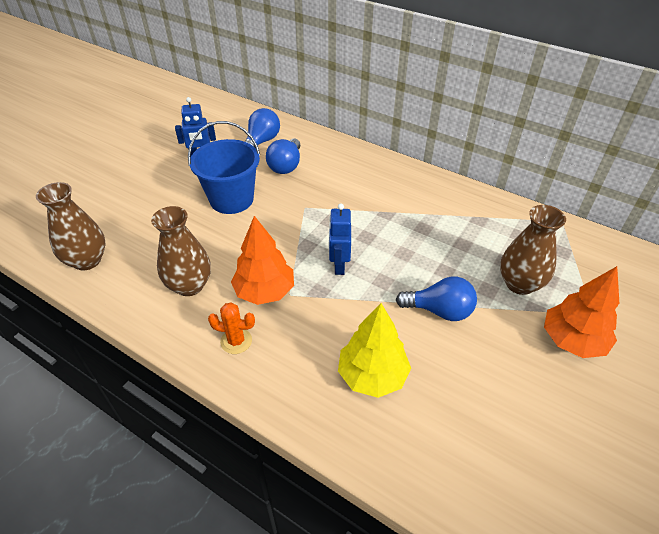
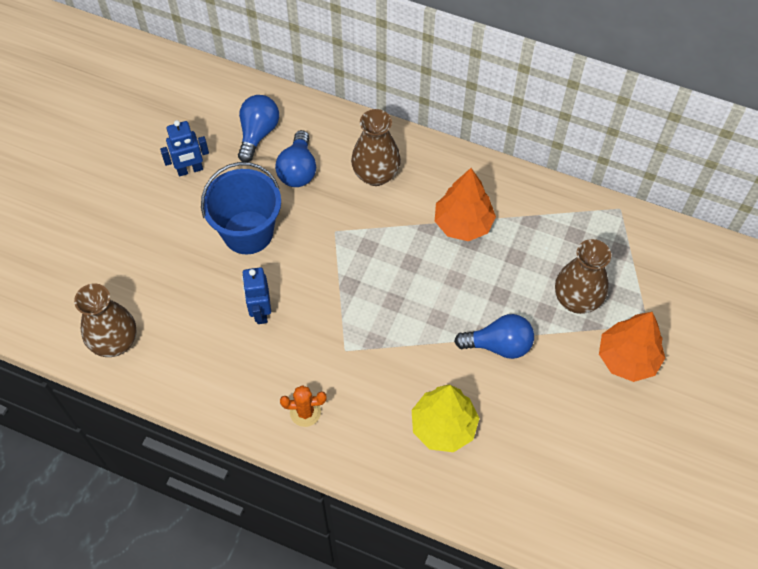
camera: 10 degrees left, 15 degrees up
brown vase [151,206,211,296] -> brown vase moved to [351,109,401,186]
orange tree [231,216,294,305] -> orange tree moved to [435,168,496,241]
blue robot [329,203,351,275] -> blue robot moved to [242,267,271,324]

